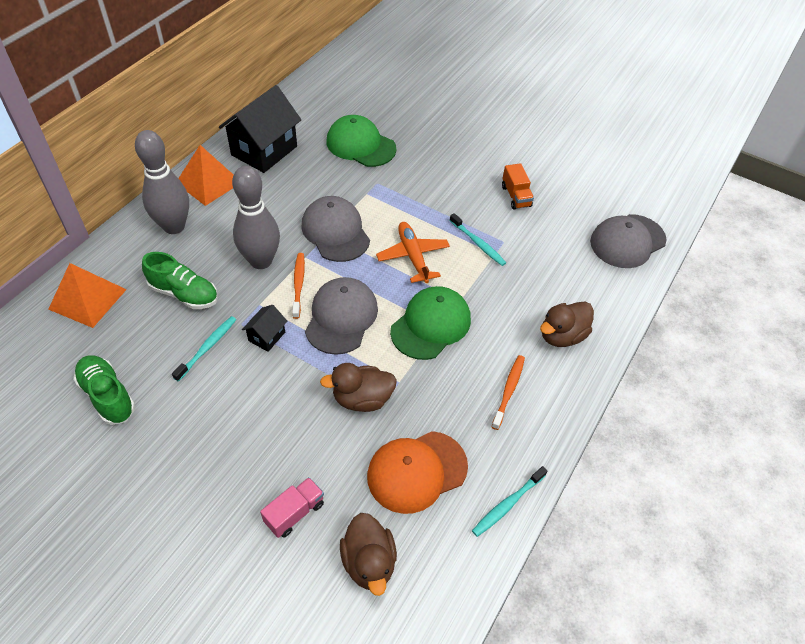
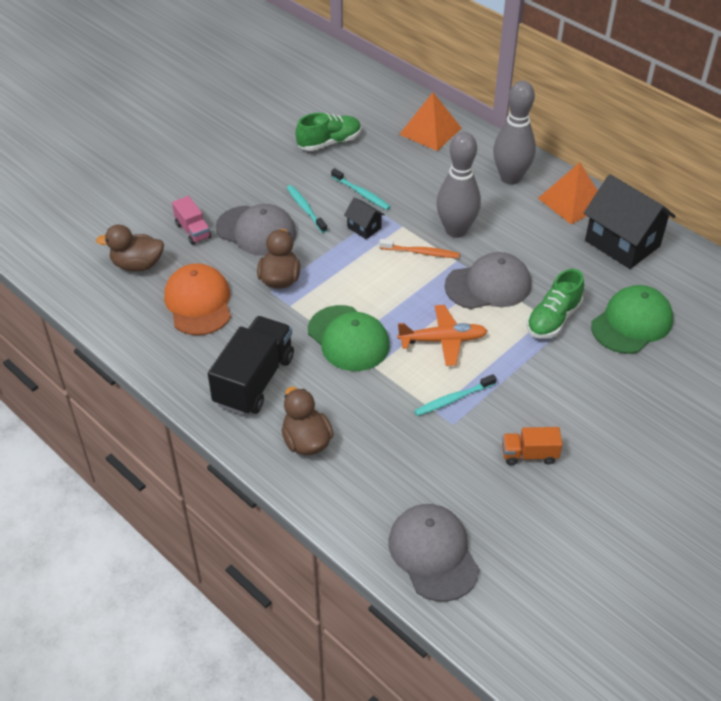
camera: 105 degrees right, 5 degrees down
green shoe [142,252,218,309] -> green shoe moved to [526,269,584,339]
grey cap [305,277,378,355] -> grey cap moved to [216,204,297,256]
turquoise toothbrush [472,466,548,537] -> turquoise toothbrush moved to [287,185,327,233]
orange toothbrush [492,355,525,430] -> black truck [208,316,294,415]

